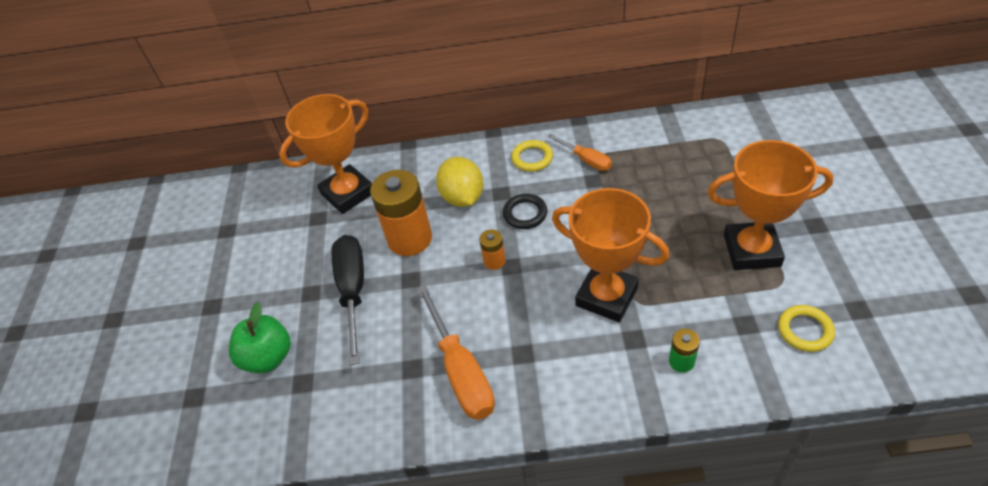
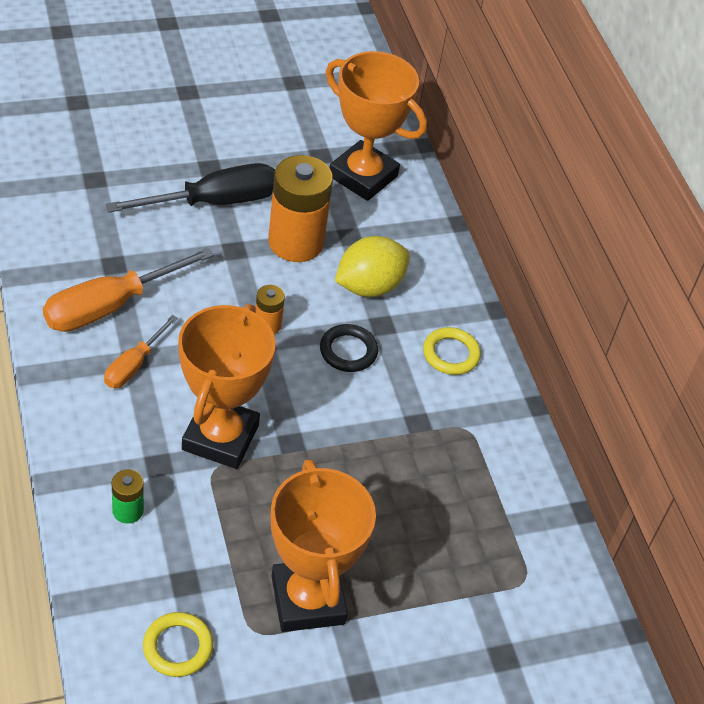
camera: 65 degrees right, 0 degrees up
green apple [229,302,291,373] -> none
orange screwdriver [548,134,612,171] -> orange screwdriver moved to [104,315,178,388]

